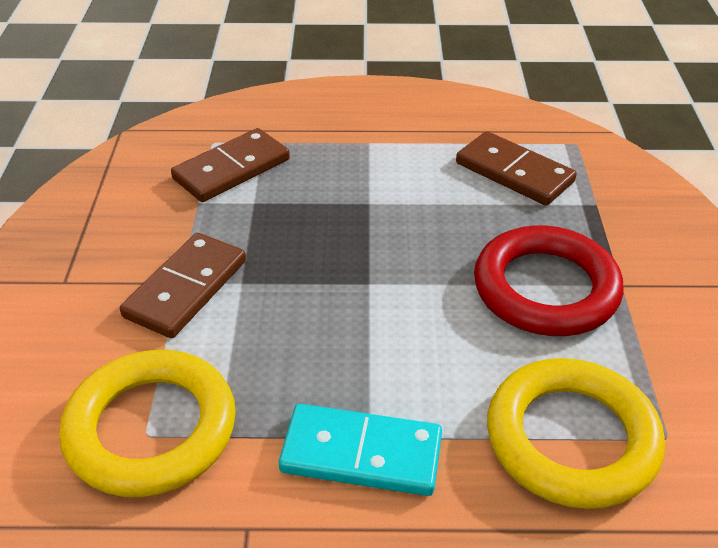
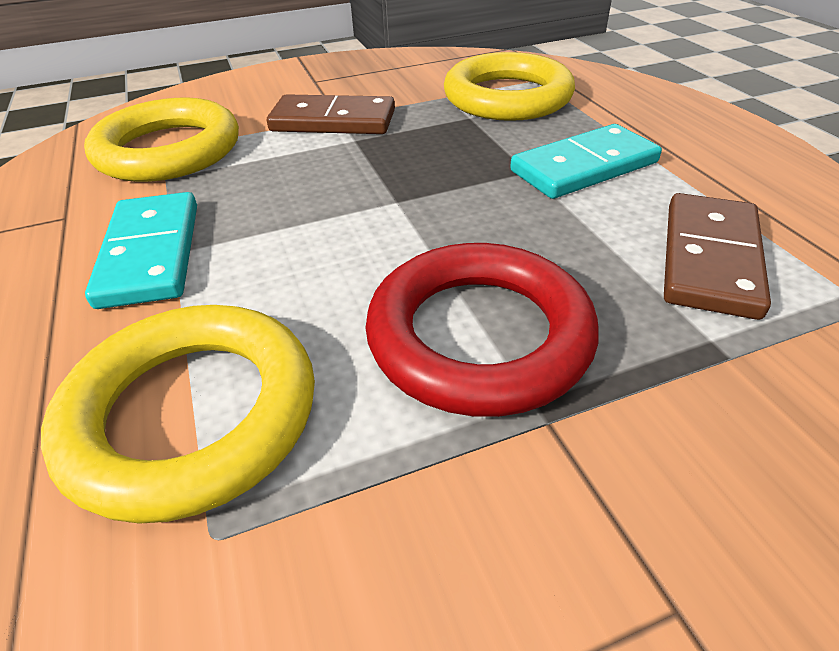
camera: 70 degrees right, 0 degrees up
brown domino [171,128,290,202] -> yellow ring [444,52,575,121]
none -> turquoise domino [510,124,662,199]

